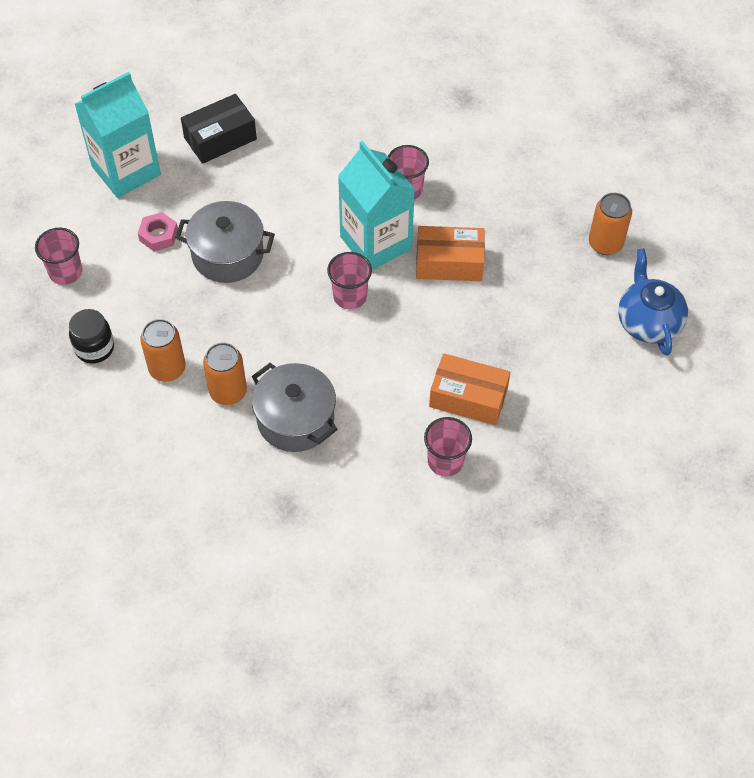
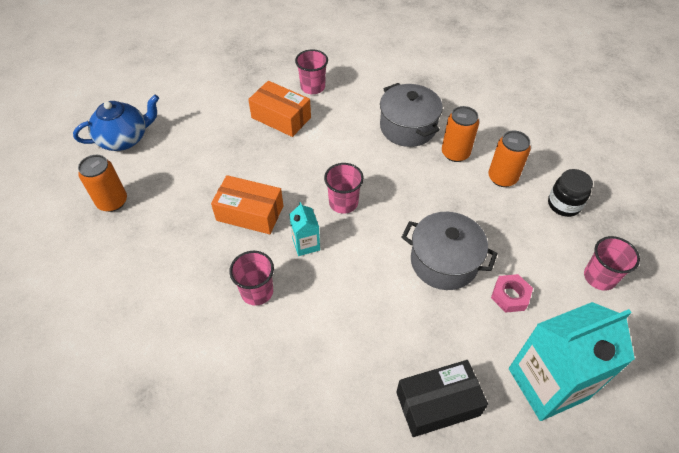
camera: 165 degrees left, 5 degrees down
turquoise carton [338,141,415,270] -> turquoise carton [289,202,320,256], size x0.47
blue teapot [618,248,688,356] -> blue teapot turned 120 degrees counterclockwise [73,95,159,151]

